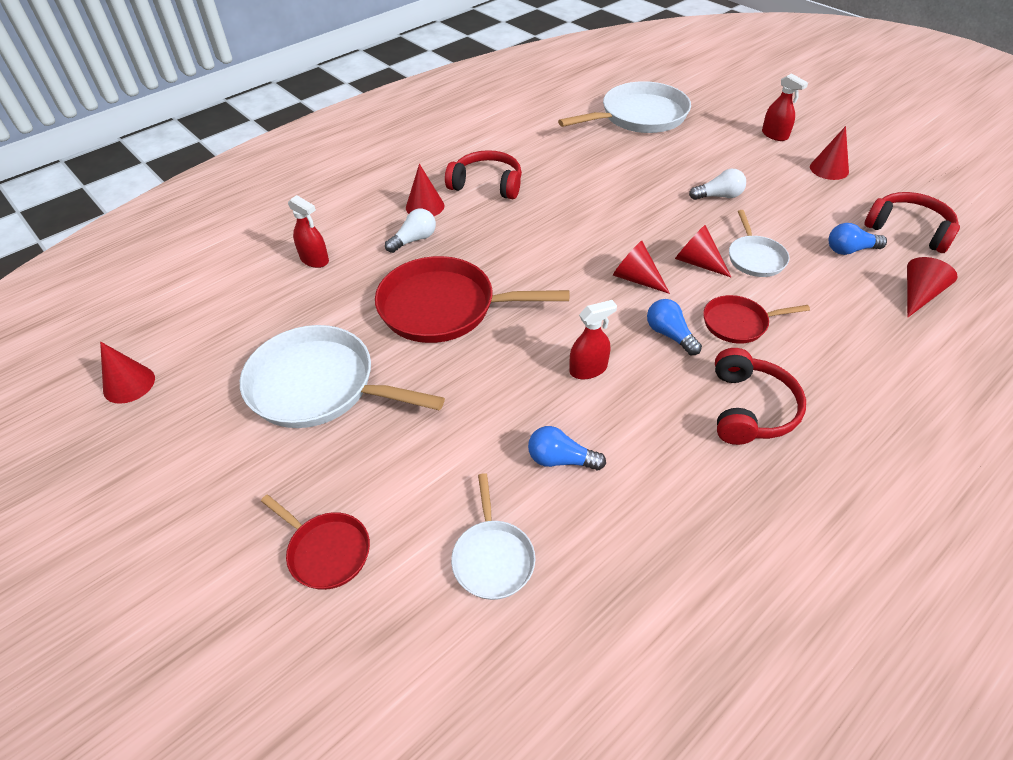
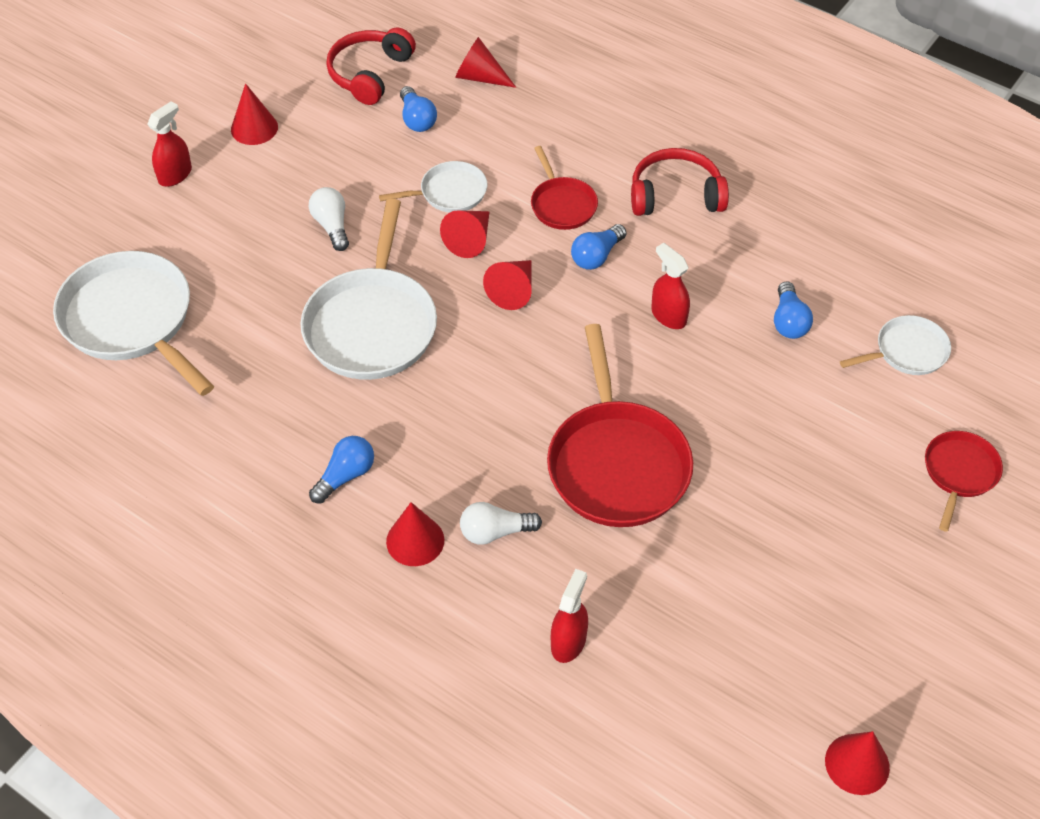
camera: 105 degrees left, 5 degrees up
white pan [240,325,445,428] -> white pan moved to [300,199,437,380]
white light bulb [385,209,436,253] -> white light bulb turned 45 degrees counterclockwise [460,502,542,545]
red headphones [445,150,522,199] -> blue light bulb [309,436,374,503]

